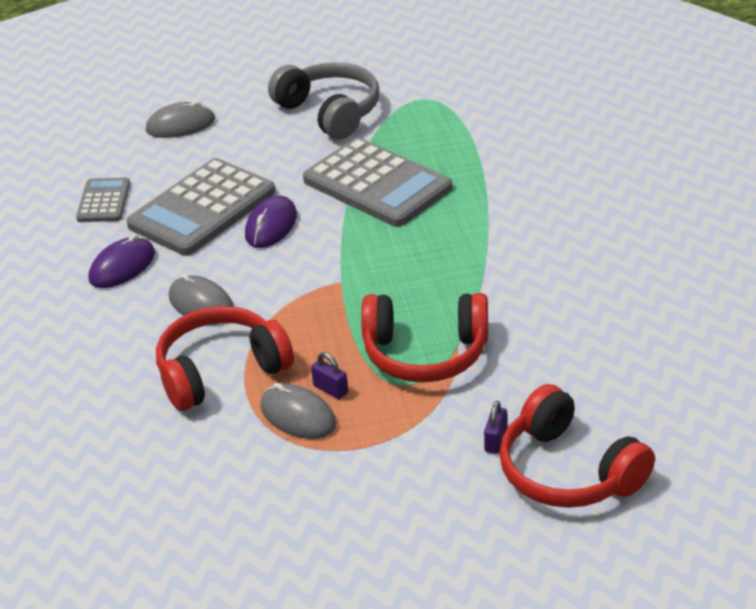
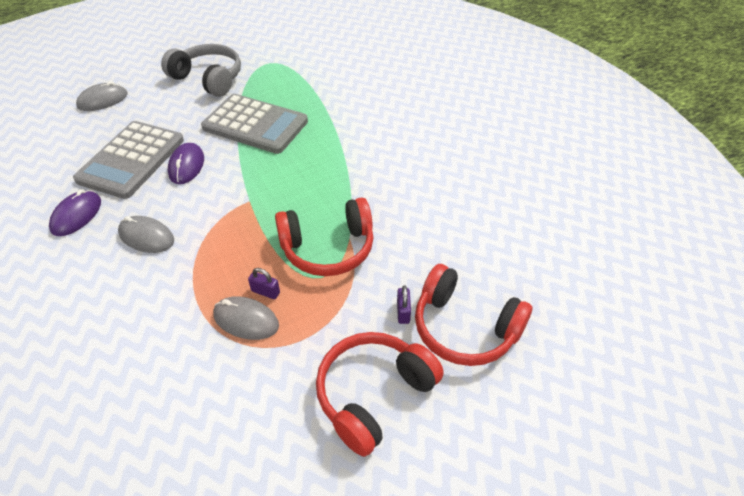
camera: 20 degrees left, 10 degrees up
grey calculator [76,177,130,222] -> none
red headphones [156,306,294,411] -> red headphones moved to [316,332,444,457]

